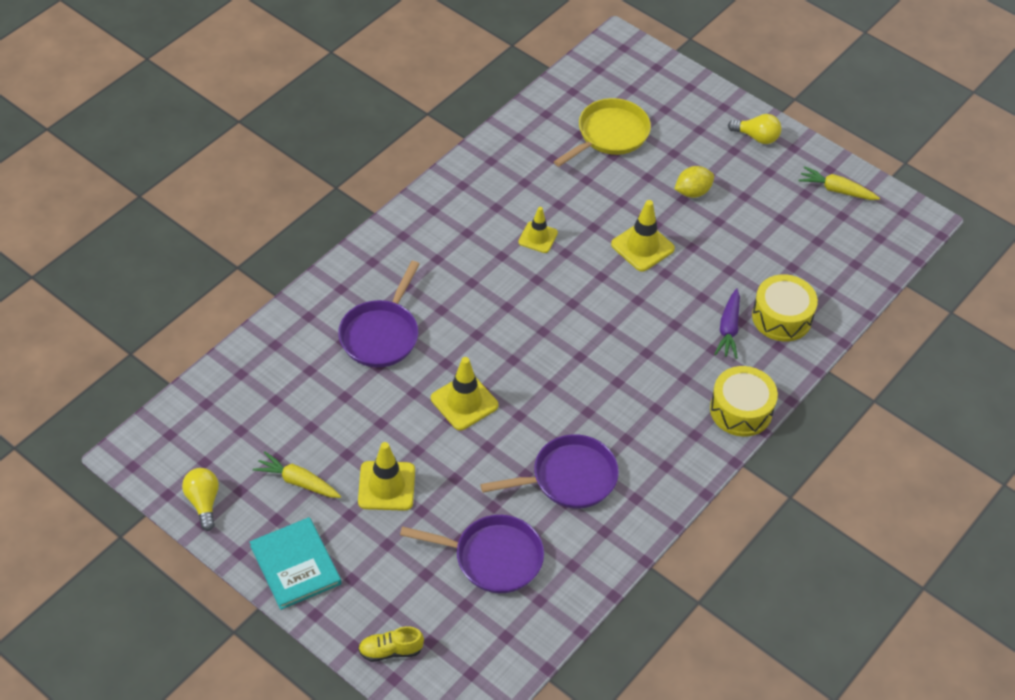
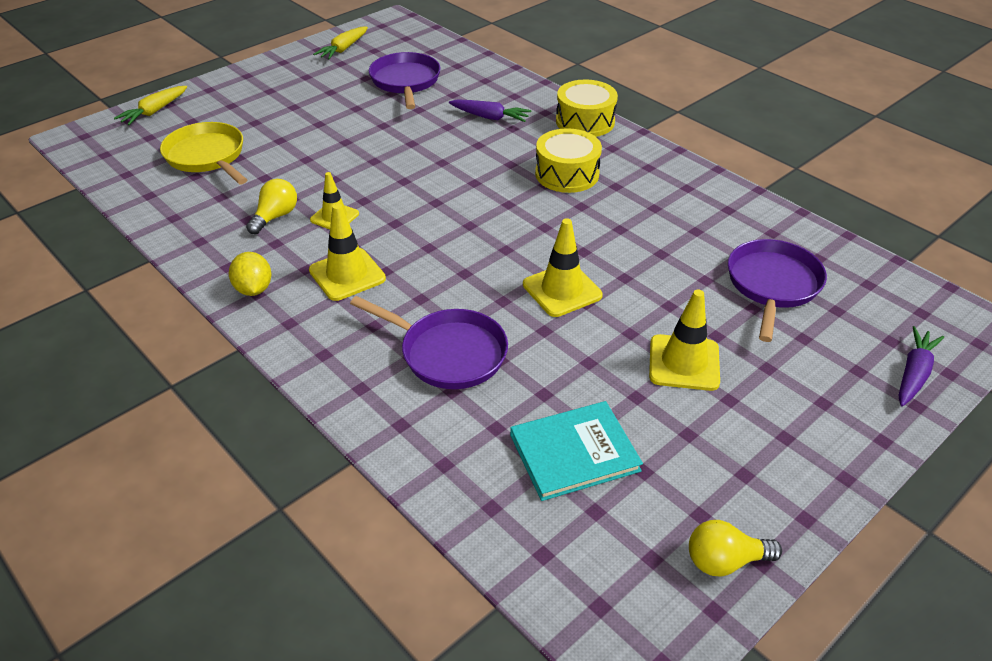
camera: 80 degrees left, 10 degrees down
turquoise book [250,517,341,610] -> turquoise book moved to [510,401,643,501]
yellow carrot [253,451,341,498] -> yellow carrot moved to [114,86,187,125]
yellow shoe [358,626,424,662] -> purple carrot [899,326,944,407]
purple pan [480,434,619,508] -> purple pan moved to [369,52,441,109]
yellow traffic cone [611,200,675,272] -> yellow traffic cone moved to [309,203,386,301]
yellow lemon [675,166,714,198] -> yellow lemon moved to [229,252,272,296]
yellow light bulb [728,114,782,144] -> yellow light bulb moved to [246,179,297,234]
yellow drum [752,274,818,341] -> yellow drum moved to [535,128,602,193]

